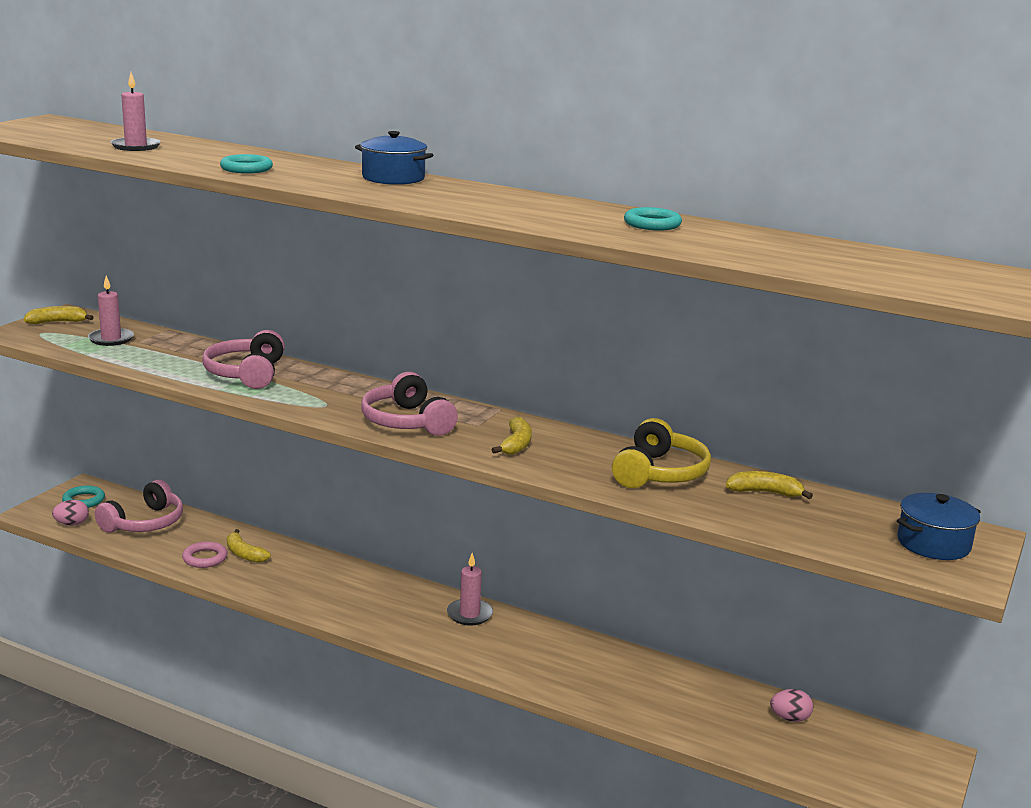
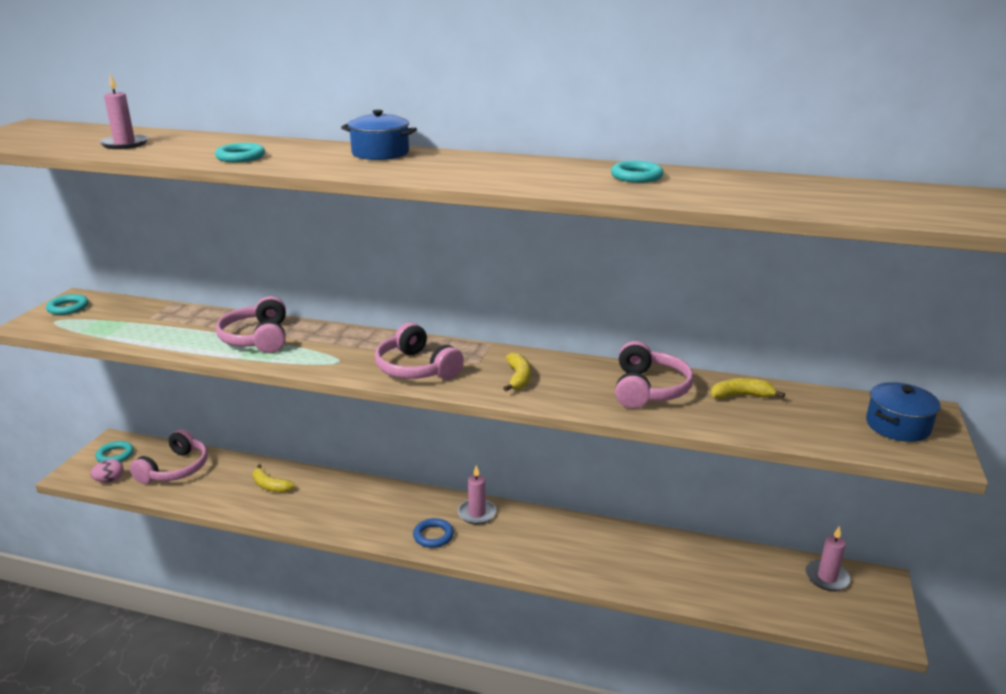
camera: 10 degrees left, 5 degrees up
yellow banana [24,306,94,324] -> turquoise ring [46,294,89,315]
pink candle [88,275,134,346] -> pink candle moved to [806,526,851,591]
pink ring [182,541,228,568] -> none
yellow headphones [612,418,711,488] -> pink headphones [615,341,694,409]
pink egg [770,689,813,722] -> none
none -> blue ring [413,518,454,548]

